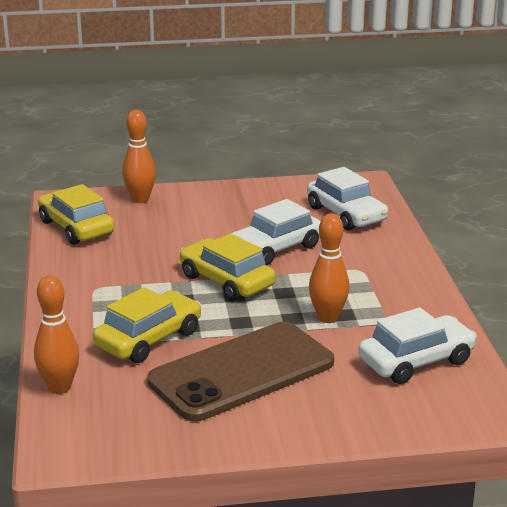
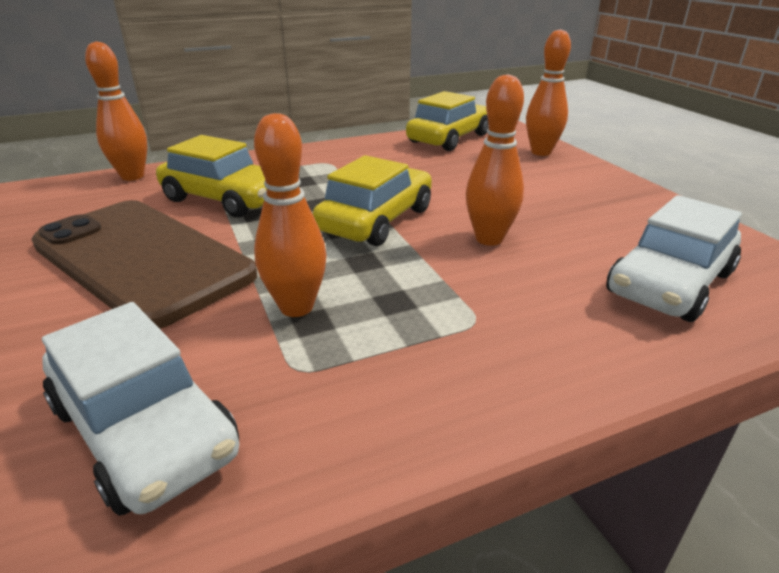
camera: 75 degrees right, 5 degrees up
white car [231,199,321,266] -> orange bowling pin [465,74,524,246]

